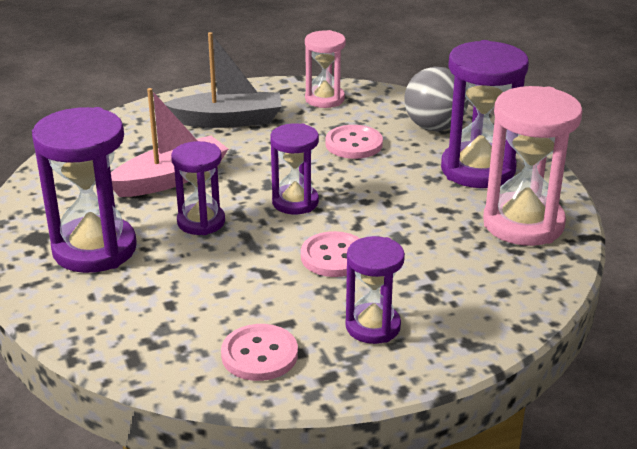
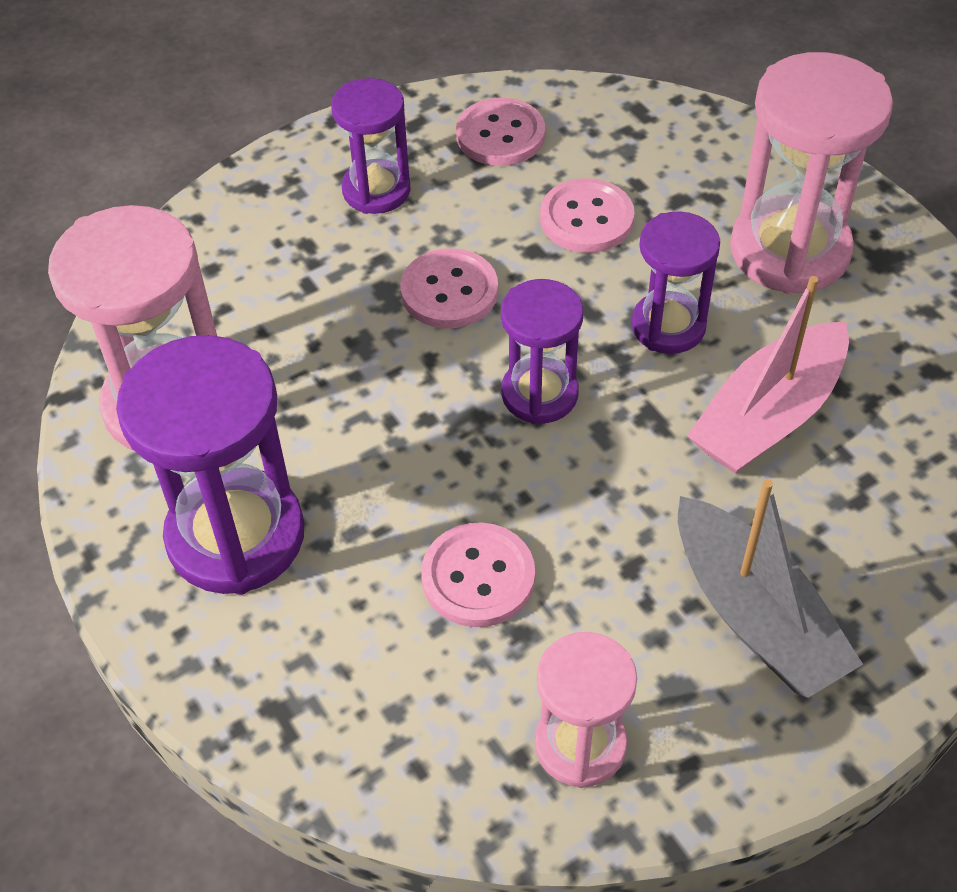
camera: 170 degrees right, 20 degrees up
purple hourglass [32,107,137,273] -> pink hourglass [730,52,893,295]
grey boat [164,32,282,128] -> grey boat turned 105 degrees counterclockwise [678,479,863,698]
grey ball [404,67,469,131] -> none
none -> pink button [540,178,635,253]

